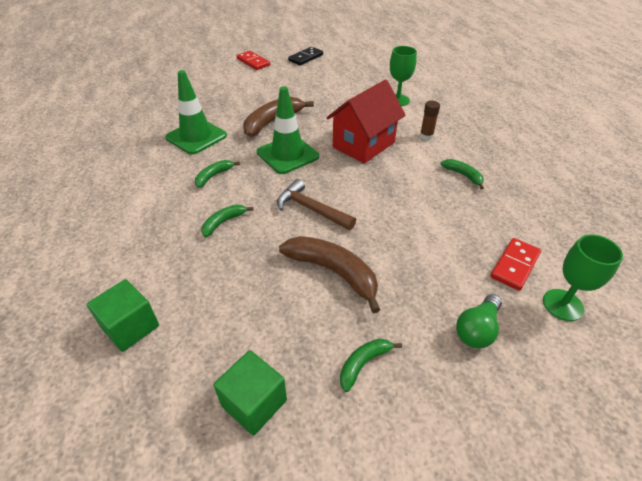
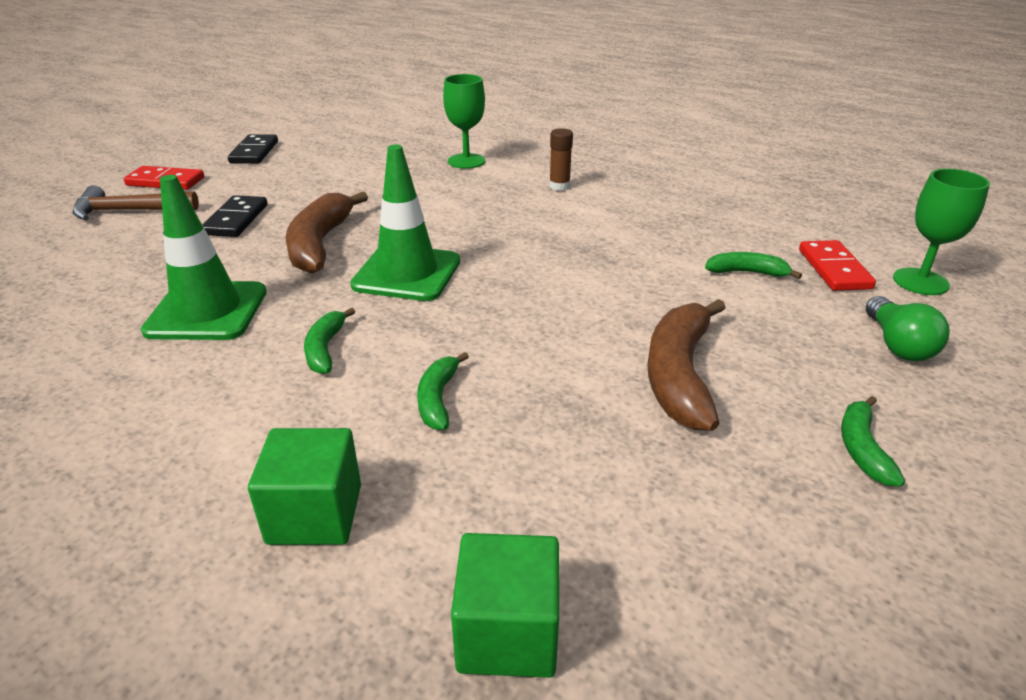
camera: 40 degrees left, 10 degrees down
green cube [214,350,287,435] -> green cube moved to [248,428,361,545]
brown hammer [277,179,356,230] -> brown hammer moved to [73,185,199,220]
brown banana [279,236,380,313] -> brown banana turned 75 degrees counterclockwise [647,299,726,431]
red house [326,80,406,163] -> none
green banana [441,159,484,189] -> green banana moved to [705,252,802,279]
none -> black domino [202,195,267,237]

